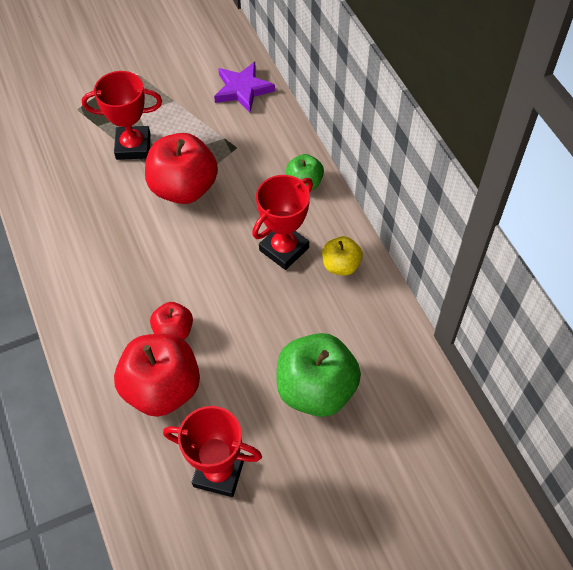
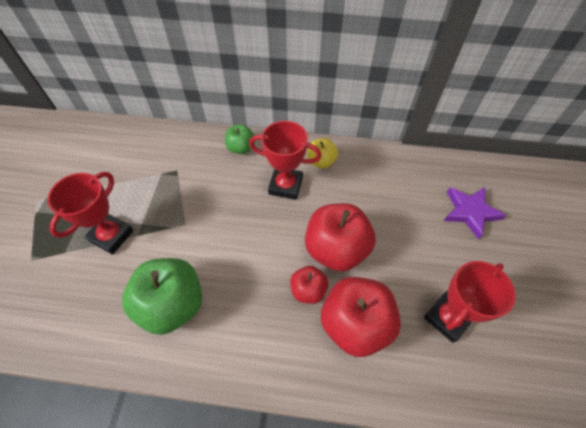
camera: 60 degrees left, 0 degrees up
red apple [145,133,218,204] -> red apple moved to [305,203,376,272]
purple star [214,62,275,113] -> purple star moved to [444,187,506,240]
red trophy [252,175,313,270] -> red trophy turned 60 degrees counterclockwise [249,121,321,200]
green apple [276,333,361,417] -> green apple moved to [122,258,202,335]

